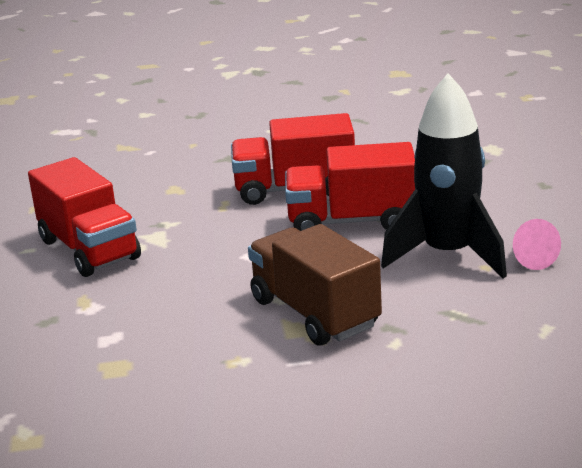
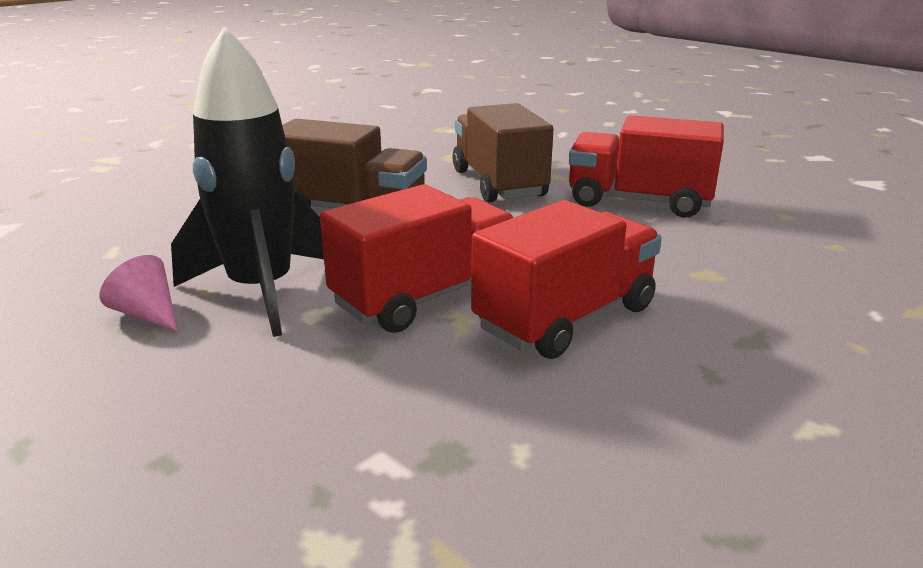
camera: 140 degrees right, 0 degrees up
none -> brown truck [452,103,553,203]

